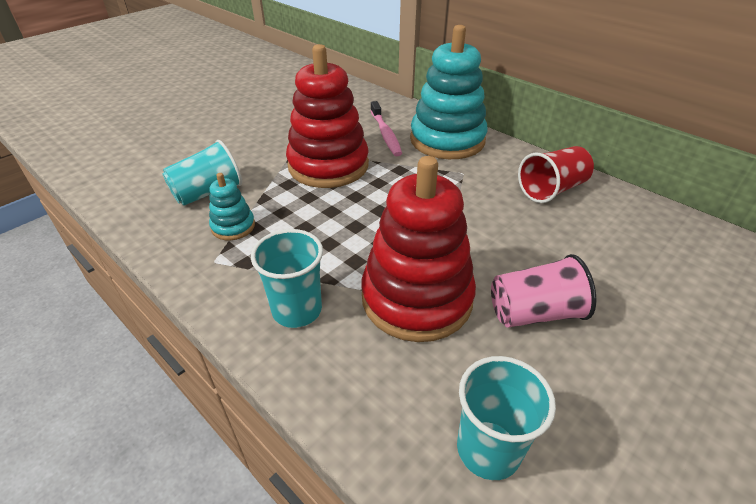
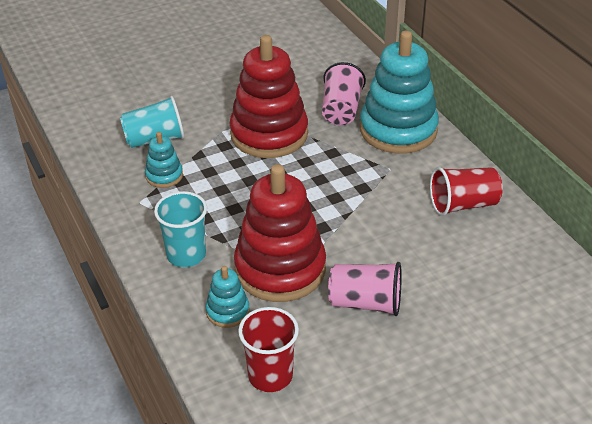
camera: 20 degrees right, 0 degrees up
pink toothbrush [370,101,402,156] -> pink cup [322,62,366,125]
turquoise cup [457,356,556,480] -> red cup [238,307,299,392]
none -> turquoise stacking toy [206,266,250,328]

